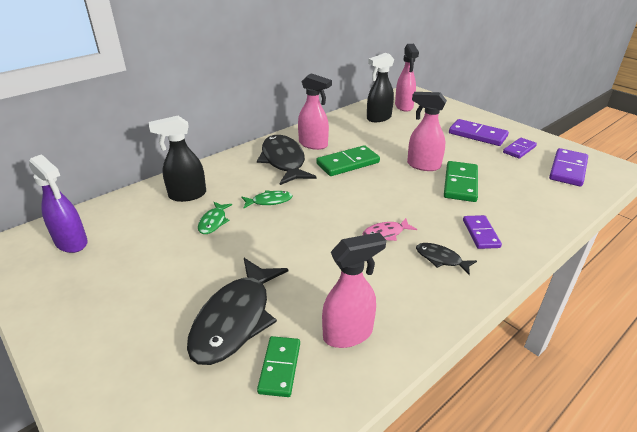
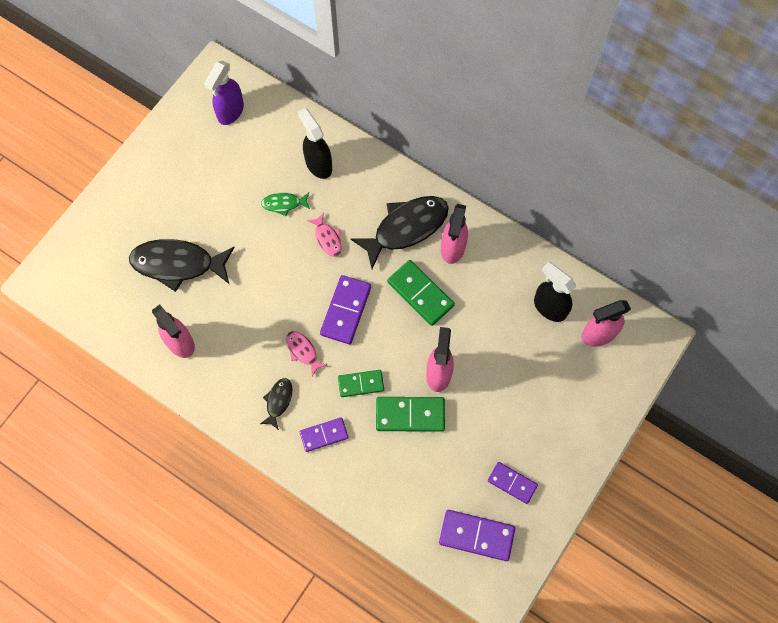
camera: 75 degrees right, 35 degrees up
green fish [241,190,293,208] -> pink fish [307,213,342,257]
green domino [257,336,300,397] -> green domino moved to [338,370,384,397]
purple domino [449,119,509,146] -> purple domino moved to [320,275,371,344]

